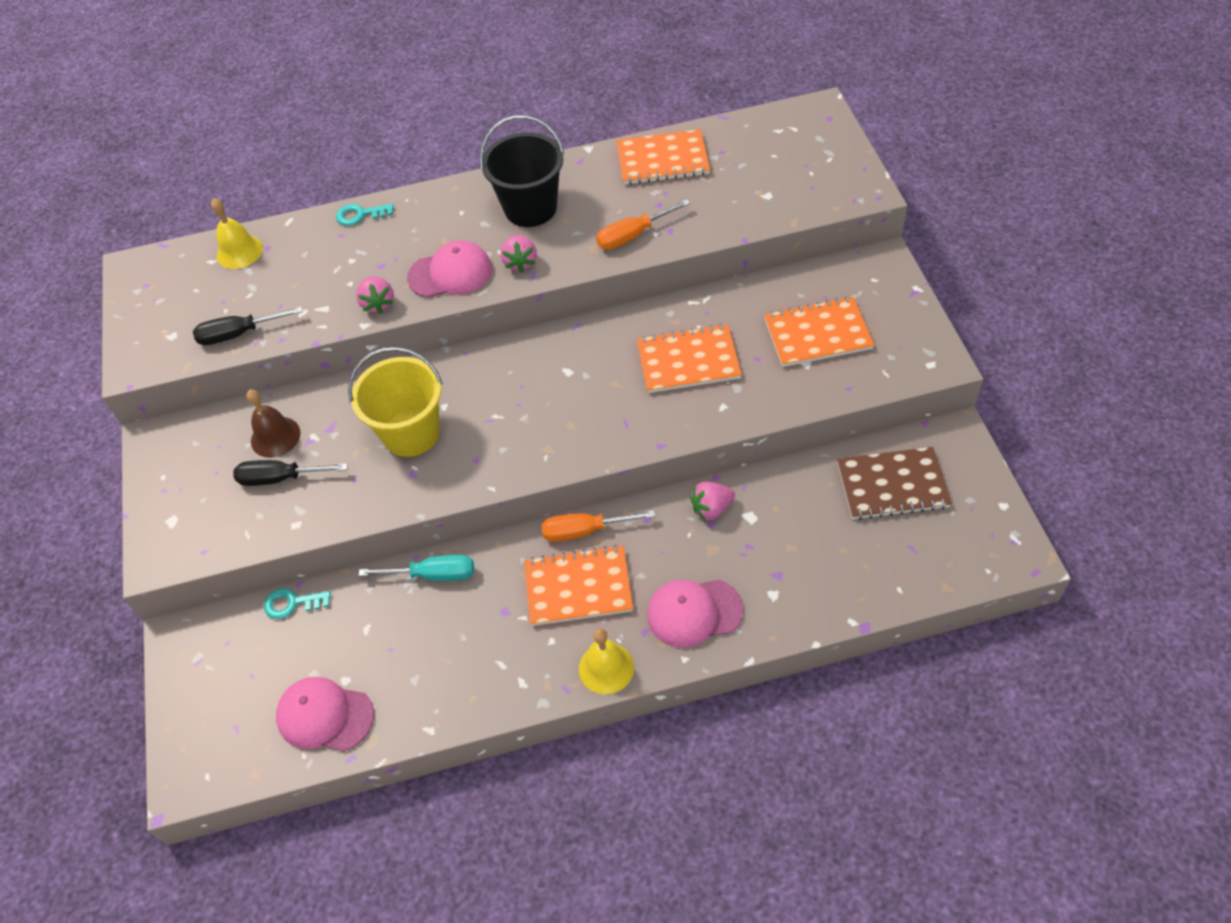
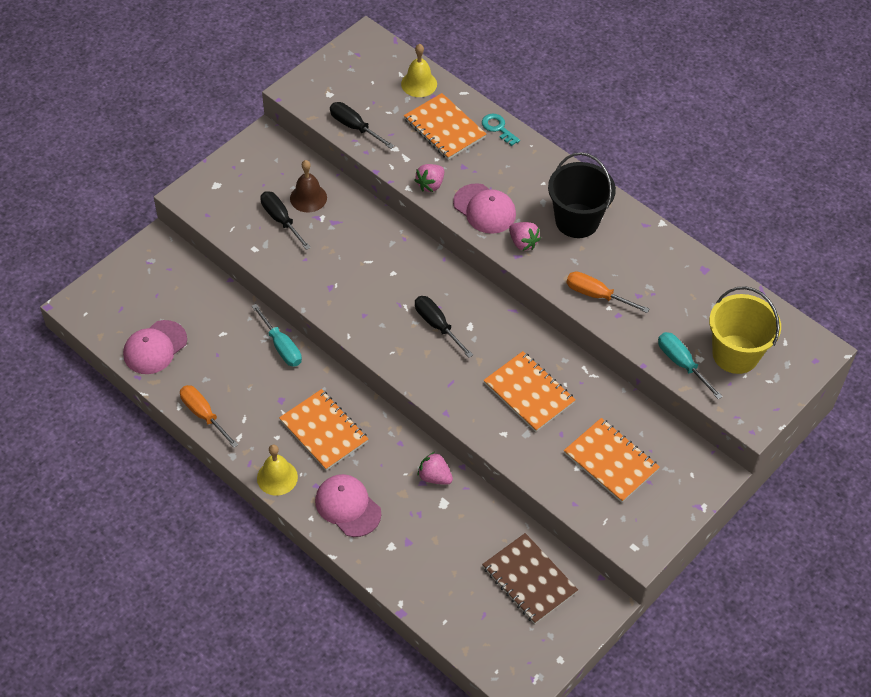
camera: 50 degrees right, 0 degrees up
turquoise key [264,588,331,619] -> none
pink cap [276,677,374,752] -> pink cap turned 120 degrees counterclockwise [123,320,187,374]
yellow bucket [348,347,443,457] -> yellow bucket moved to [709,286,781,374]
pink strawberry [500,235,537,273] -> pink strawberry turned 90 degrees counterclockwise [509,222,541,251]
orange screwdriver [542,510,655,542] -> orange screwdriver moved to [180,385,238,448]
orange notebook [616,129,710,185] -> orange notebook moved to [404,93,486,160]
none -> black screwdriver [415,296,473,358]
none -> turquoise screwdriver [658,332,723,399]

